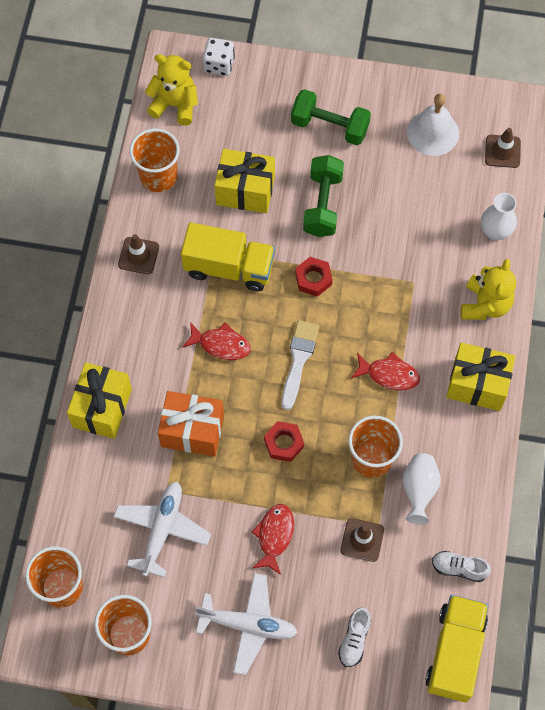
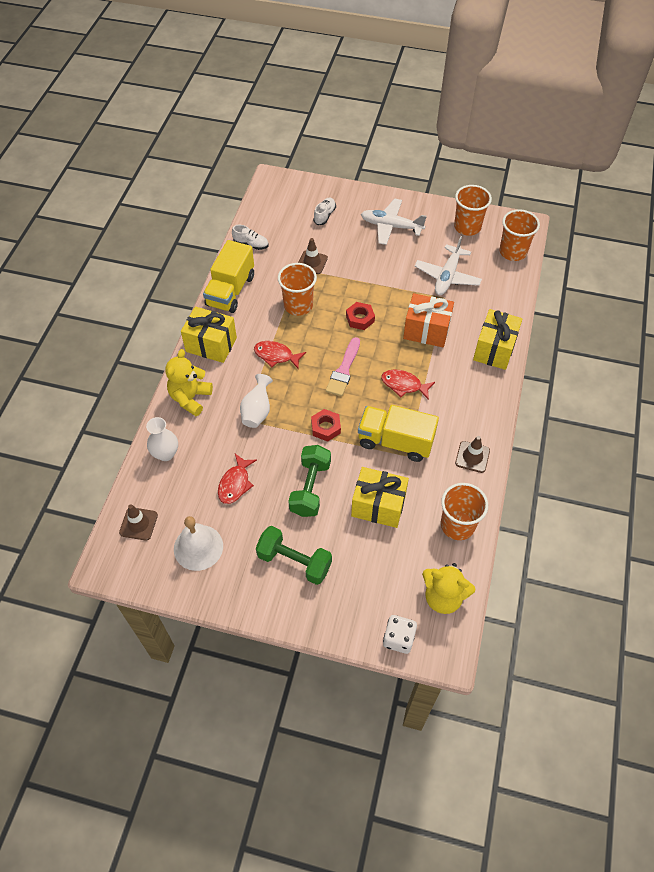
camera: 175 degrees left, 10 degrees down
red fish [251,504,294,575] -> red fish moved to [218,454,257,504]
white brush [282,320,319,410] -> pink brush [326,337,360,396]
white vase [402,453,441,524] -> white vase moved to [240,374,273,428]
yellow truck [425,595,489,702] -> yellow truck moved to [203,240,254,313]

